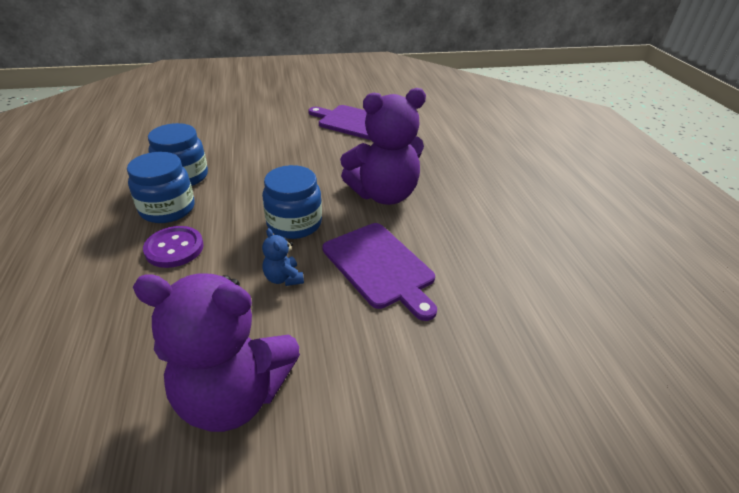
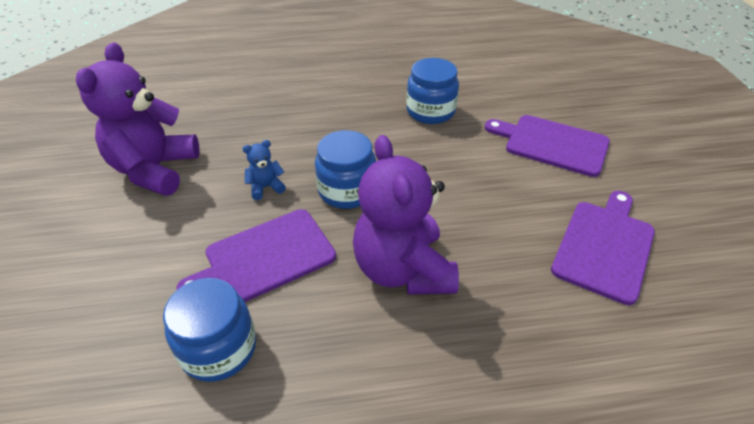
camera: 95 degrees right, 5 degrees up
blue jar [127,152,195,223] -> blue jar moved to [163,278,256,382]
purple button [143,226,204,268] -> none
none -> purple cutting board [485,115,610,177]

